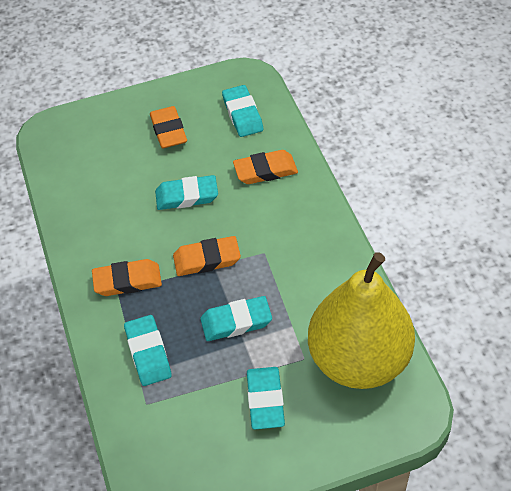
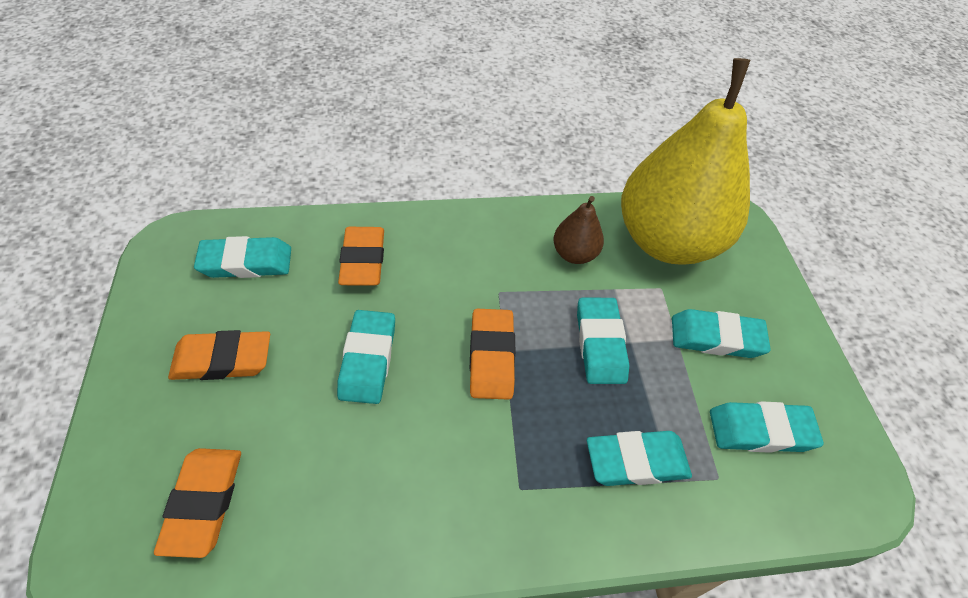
camera: 85 degrees left, 0 degrees up
orange eraser [92,259,162,296] -> orange eraser moved to [154,448,241,558]
none -> brown pear [553,196,604,264]
none -> turquoise eraser [710,401,824,453]

